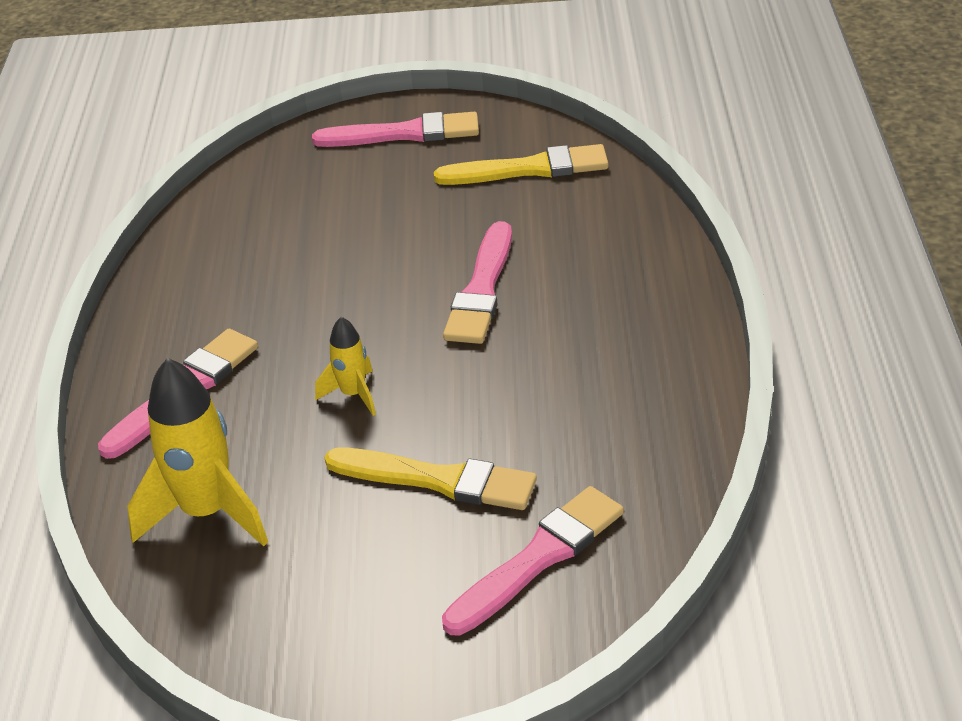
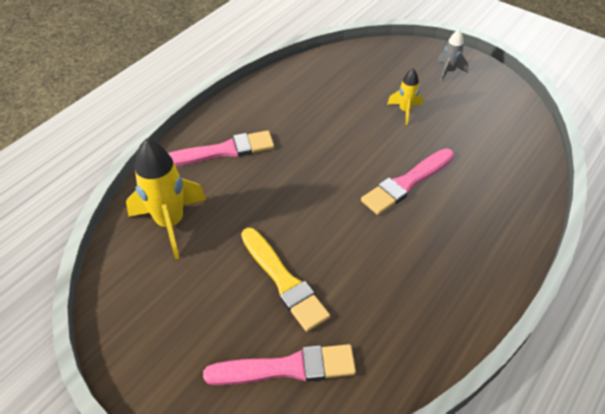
camera: 35 degrees right, 10 degrees up
pink brush [312,112,479,147] -> grey rocket [437,29,469,82]
yellow rocket [315,317,376,416] -> yellow rocket moved to [387,69,423,125]
yellow brush [434,144,609,185] -> none

